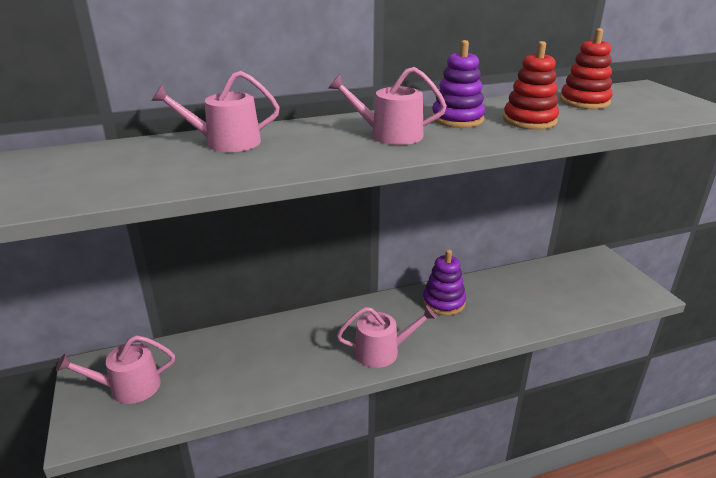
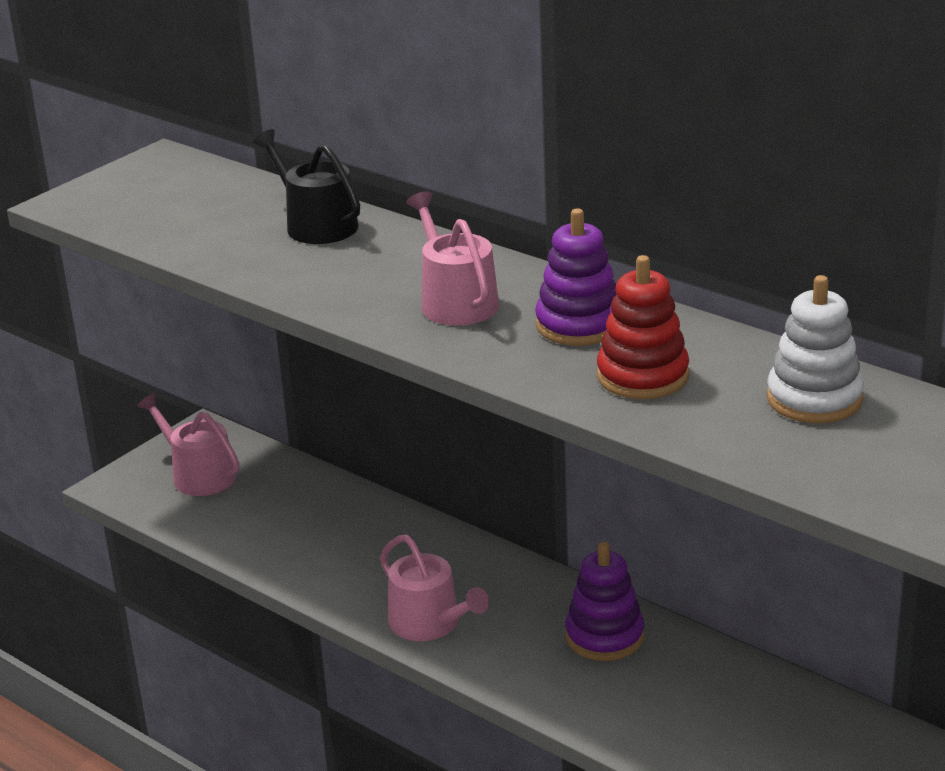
camera: 60 degrees right, 0 degrees up
pink watering can [151,71,280,152] -> black watering can [253,129,360,244]
red stacking toy [560,28,612,109] -> white stacking toy [767,275,864,423]

